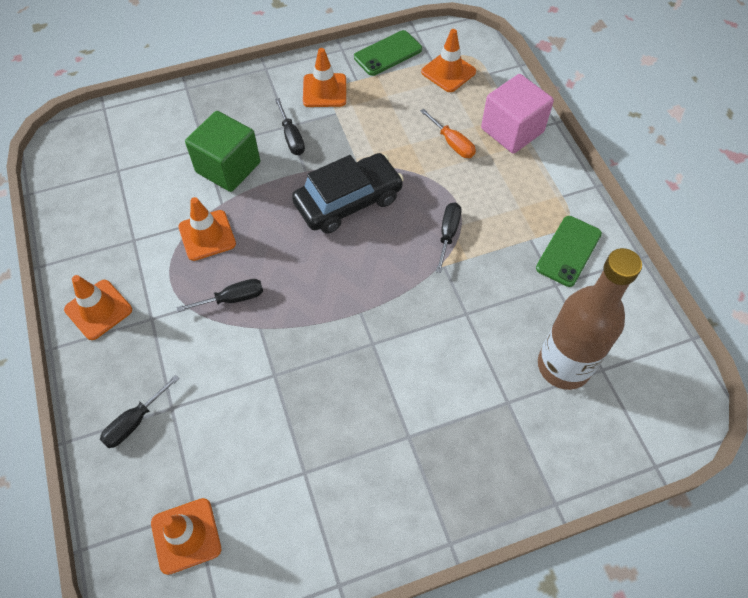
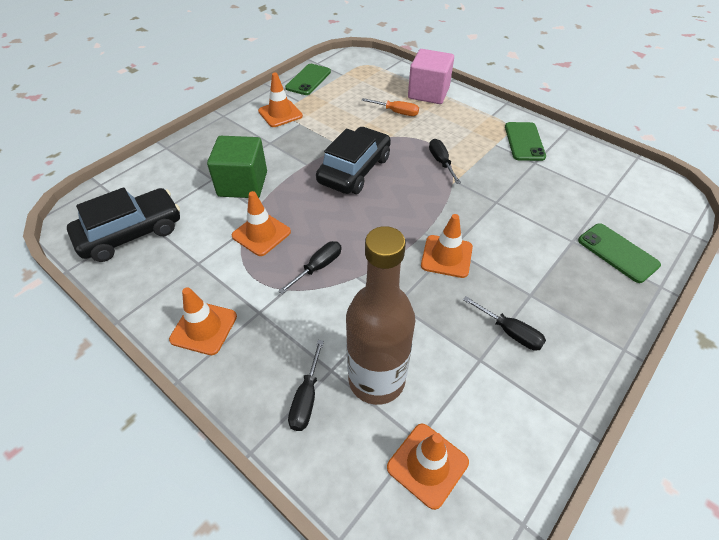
camera: 30 degrees left, 10 degrees down
black screwdriver [275,98,305,155] -> black screwdriver moved to [463,296,546,351]
orange traffic cone [421,29,476,92] -> orange traffic cone moved to [421,214,473,278]
brown bottle [538,248,642,390] -> brown bottle moved to [346,226,415,405]
none -> black car [67,187,180,262]
none -> green phone [578,223,661,283]

